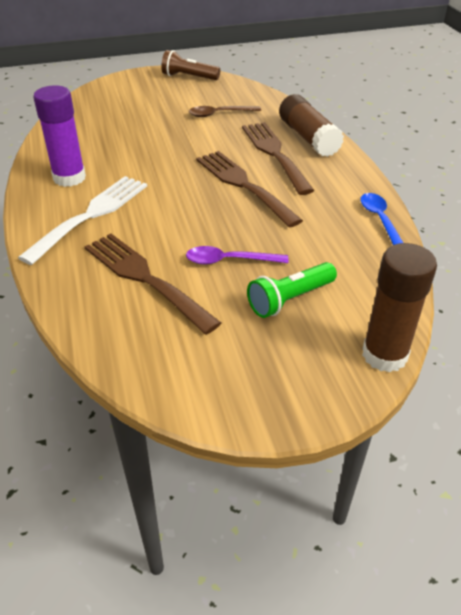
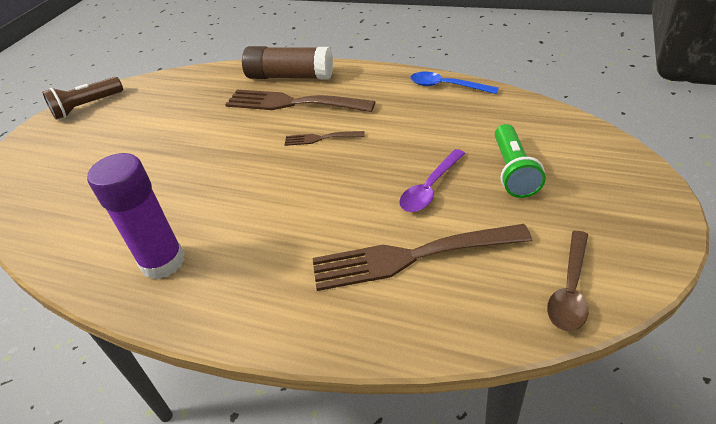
camera: 50 degrees left, 0 degrees up
white fork [18,176,147,265] -> none
brown spoon [189,106,261,117] -> brown spoon moved to [547,231,588,331]
brown fork [196,151,303,228] -> brown fork [285,131,365,146], size x0.48
brown glue stick [362,243,437,373] -> none

